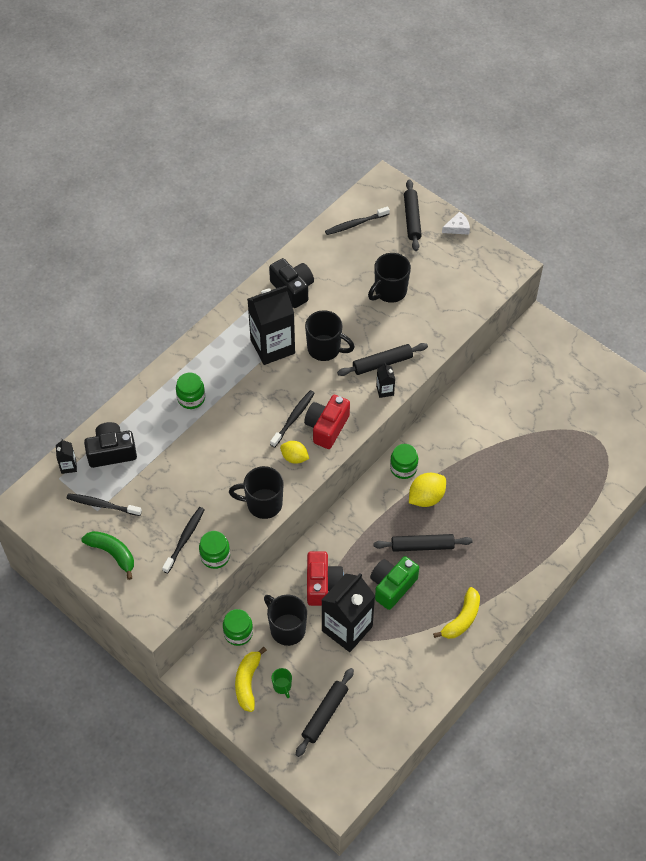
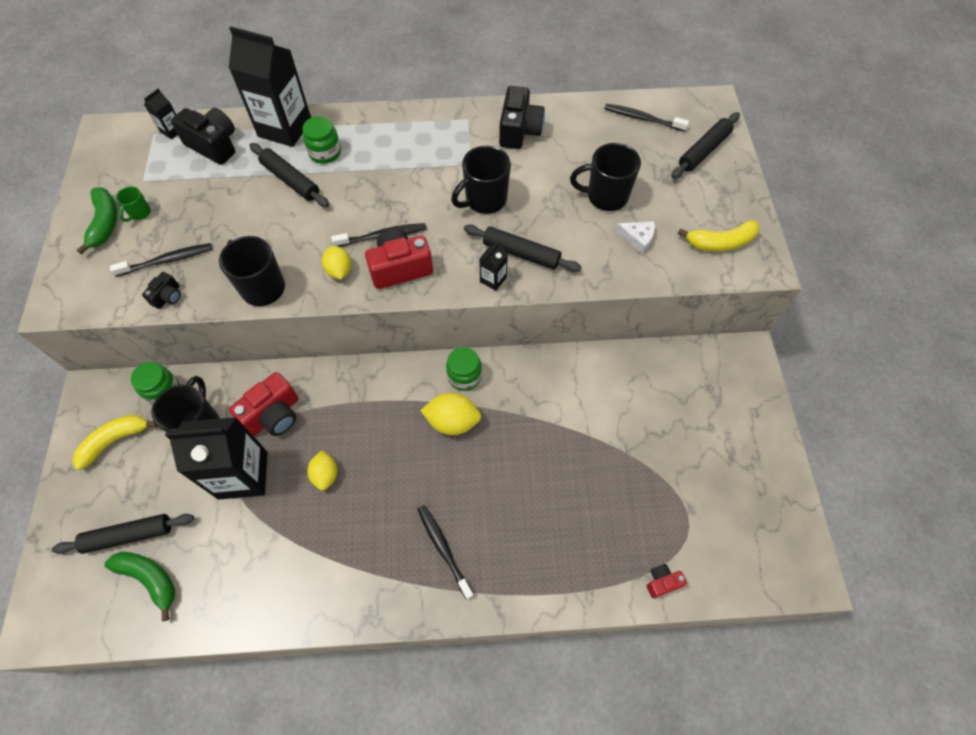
camera: 45 degrees right, 5 degrees up
black toothbrush [66,493,142,516] -> black toothbrush moved to [417,505,474,600]
green jar [199,531,230,569] -> black camera [142,272,181,309]
black carton [248,286,295,365] -> black carton moved to [229,27,311,147]
green mug [272,668,292,698] -> green mug moved to [116,186,151,222]
black mug [305,310,355,361] -> black mug turned 75 degrees clockwise [451,146,511,214]
green camera [370,556,419,610] -> yellow lemon [307,450,337,491]
black rolling pin [373,534,473,552] -> black rolling pin moved to [250,143,329,207]
yellow banana [433,587,480,639] -> yellow banana moved to [678,220,760,252]
white cheese [442,211,470,235] -> white cheese moved to [616,221,655,254]
none -> green banana [104,552,175,621]
none -> red camera [647,564,687,598]

